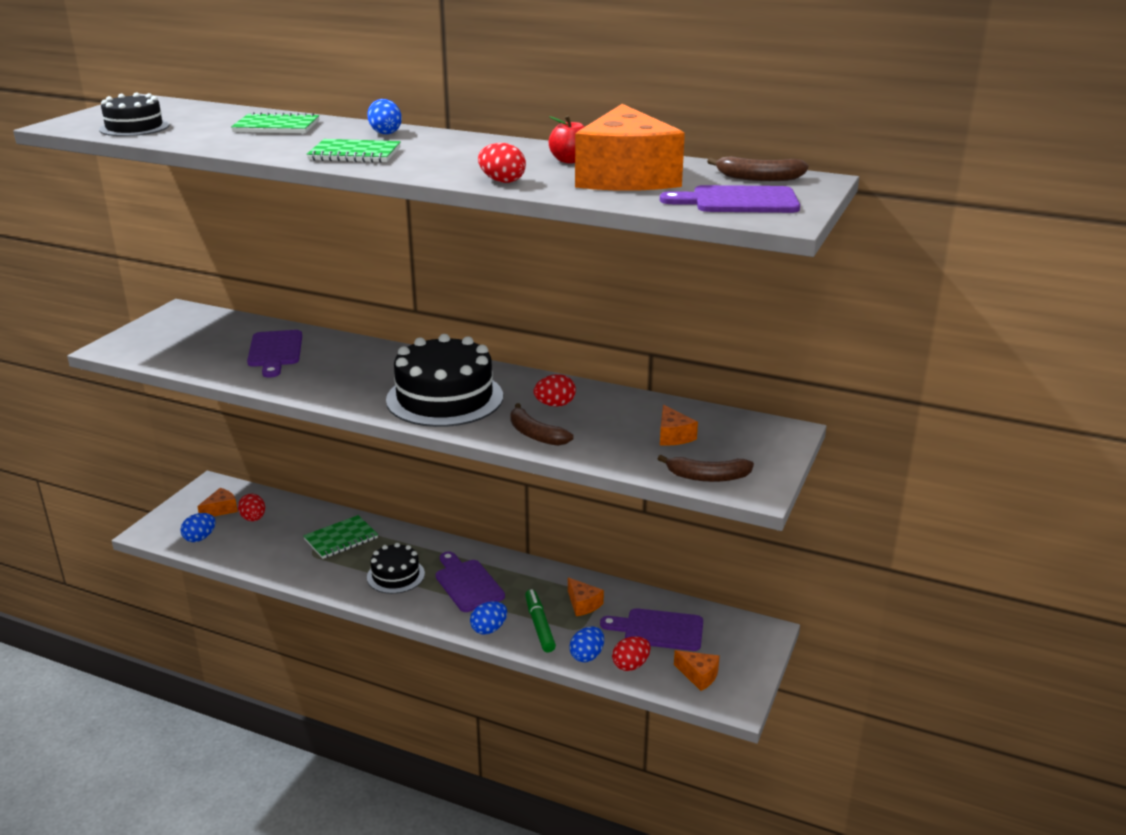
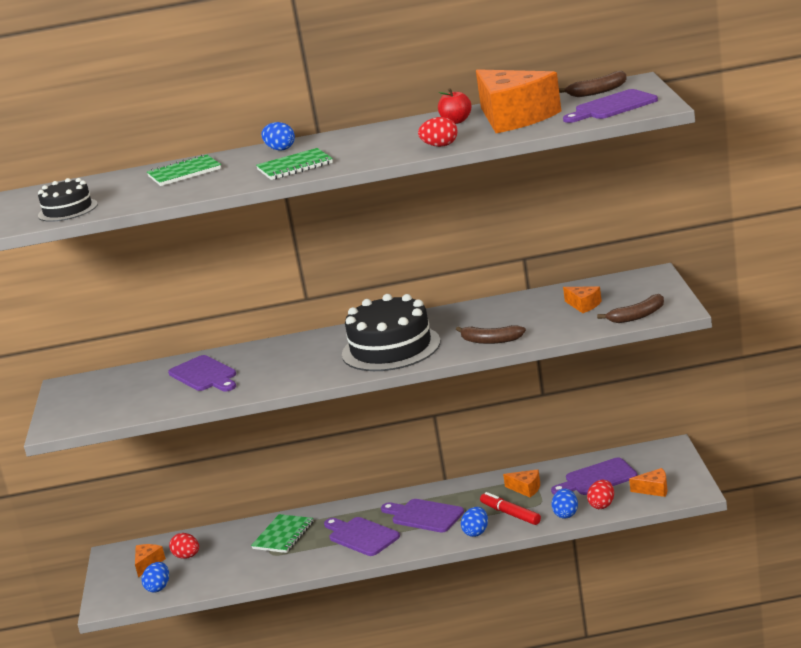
camera: 25 degrees left, 5 degrees down
black cake [367,543,425,594] -> purple cutting board [324,517,400,556]
green marker [525,589,556,652] -> red marker [480,492,541,525]
red egg [533,374,576,407] -> none

